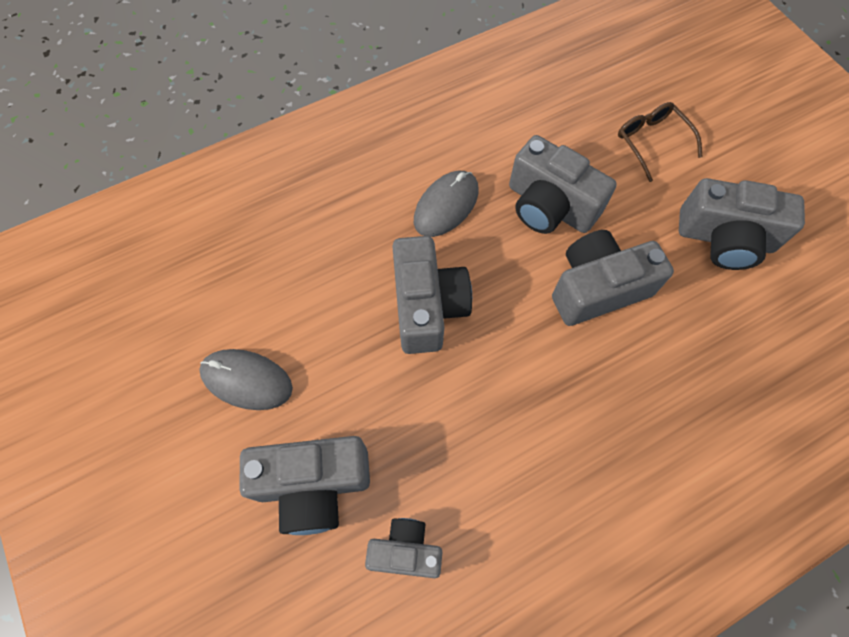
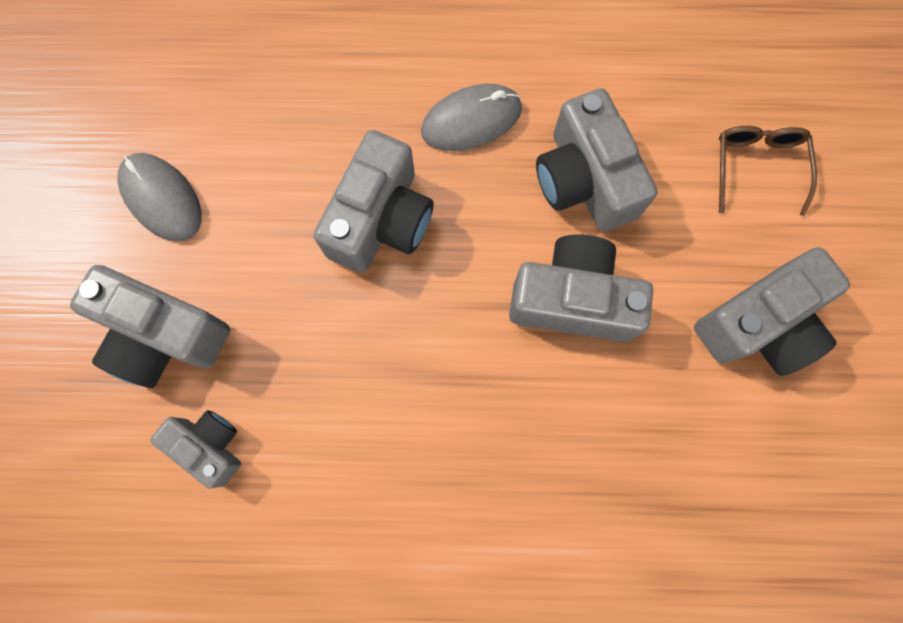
camera: 30 degrees right, 10 degrees up
grey camera [679,178,805,270] -> grey camera turned 75 degrees counterclockwise [694,247,850,376]

